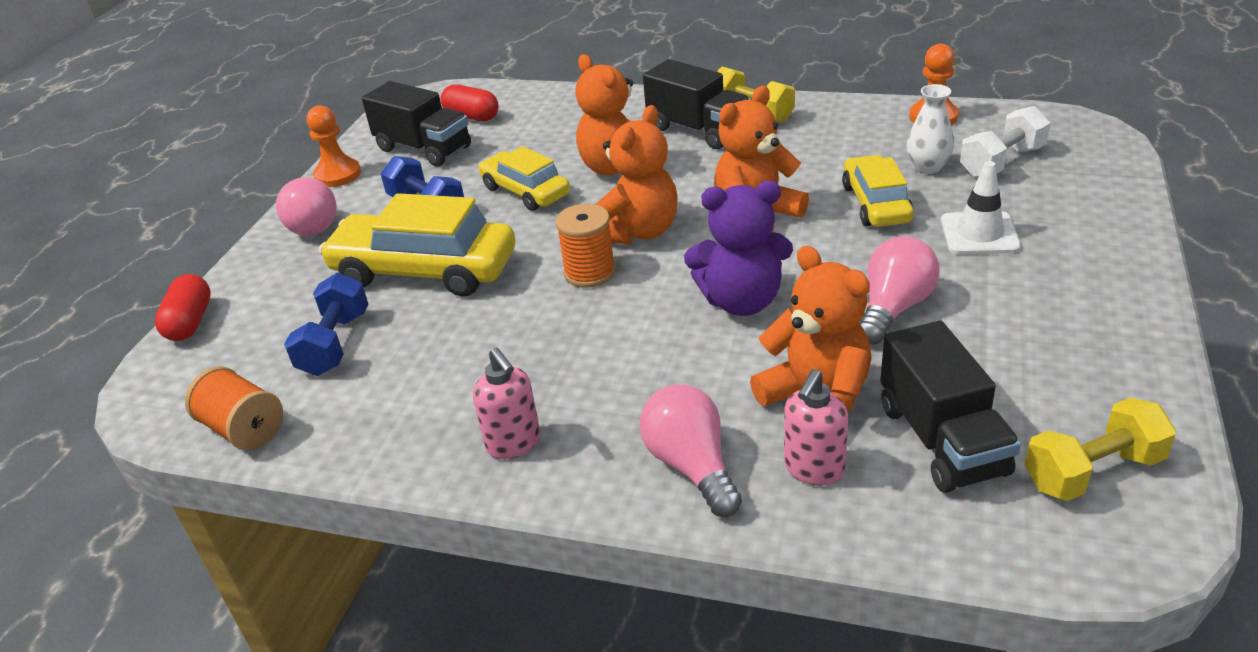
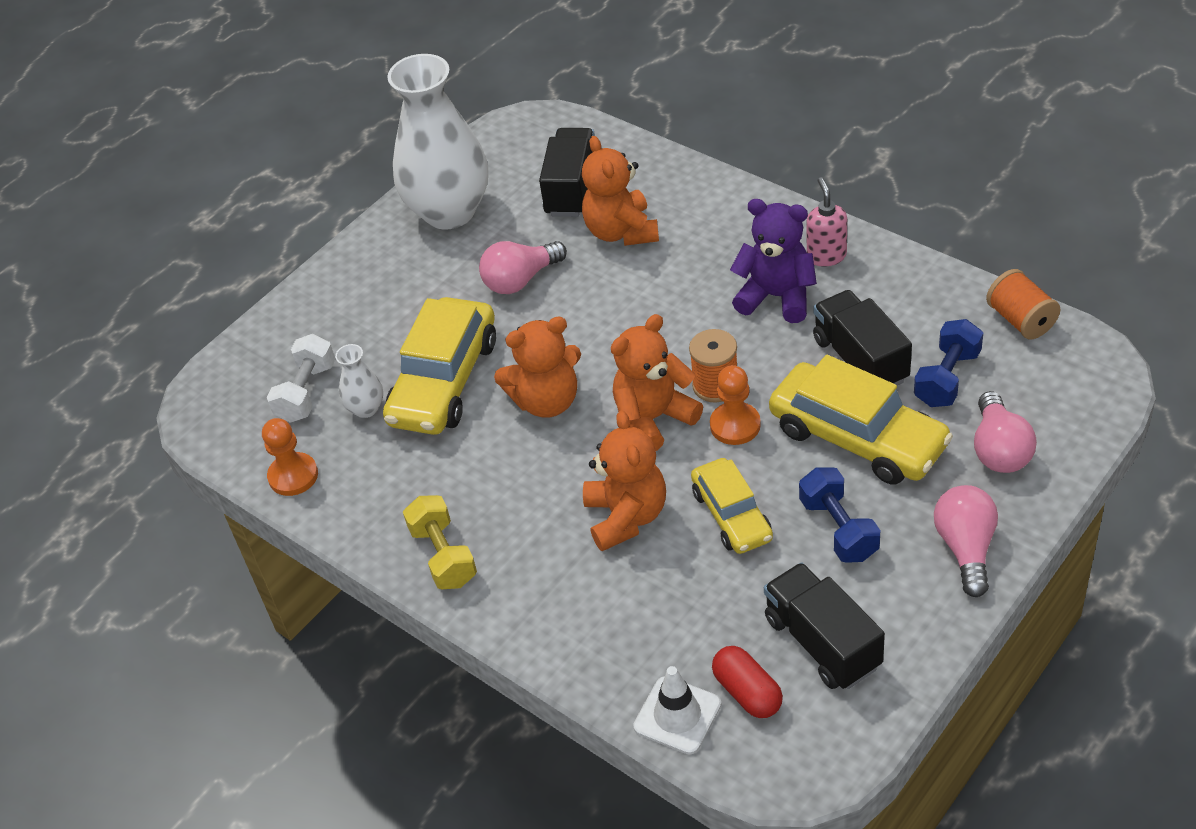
camera: 155 degrees left, 10 degrees up
red capsule [155,274,211,341] -> none
orange pawn [306,105,361,187] -> orange pawn moved to [710,365,761,445]
pink light bulb [639,384,742,517] -> pink light bulb moved to [974,391,1037,473]
black truck [643,59,751,149] -> black truck moved to [813,290,912,386]
purple teddy bear [684,181,793,316] -> purple teddy bear moved to [730,199,817,323]
pink soap dispenser [784,369,848,485] -> none
yellow car [842,155,914,227] -> yellow car [383,297,496,435], size x1.63
white traffic cone [941,161,1021,254] -> white traffic cone moved to [633,666,721,755]
white dumbbell [960,106,1050,178] -> white dumbbell turned 60 degrees counterclockwise [267,334,335,423]
yellow dumbbell [1024,398,1176,501] -> none
none -> white vase [387,54,488,230]

